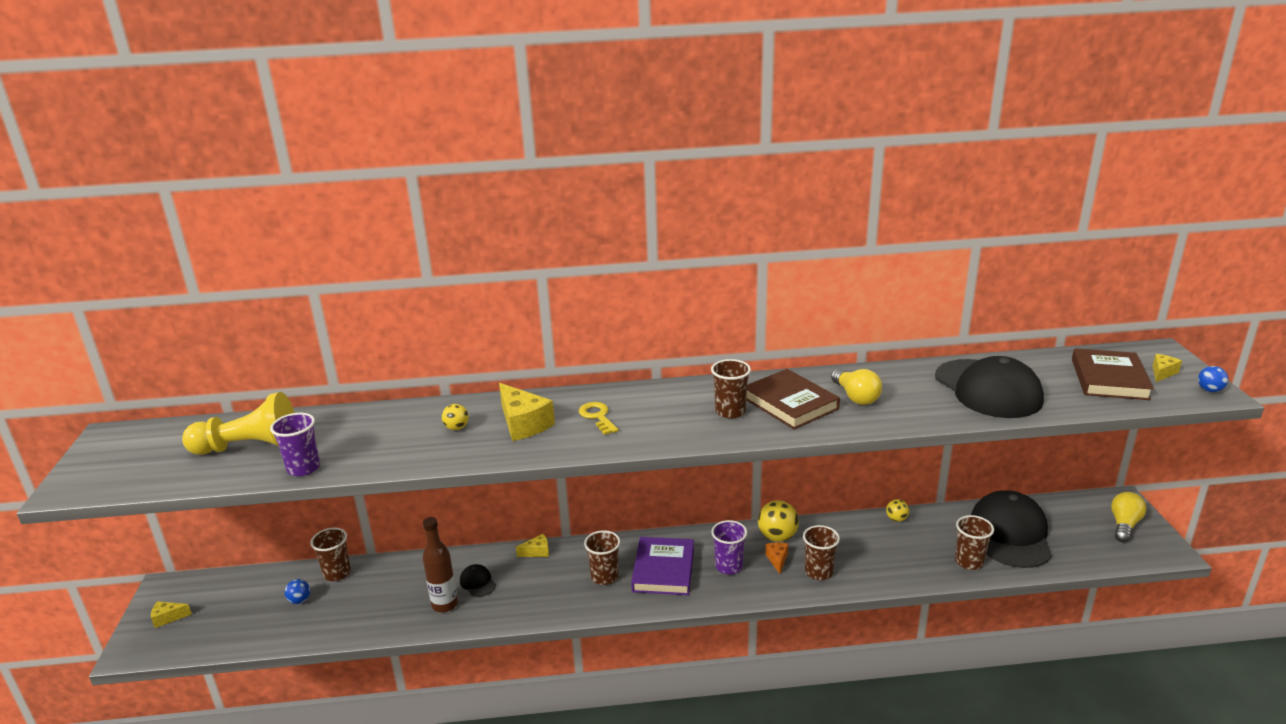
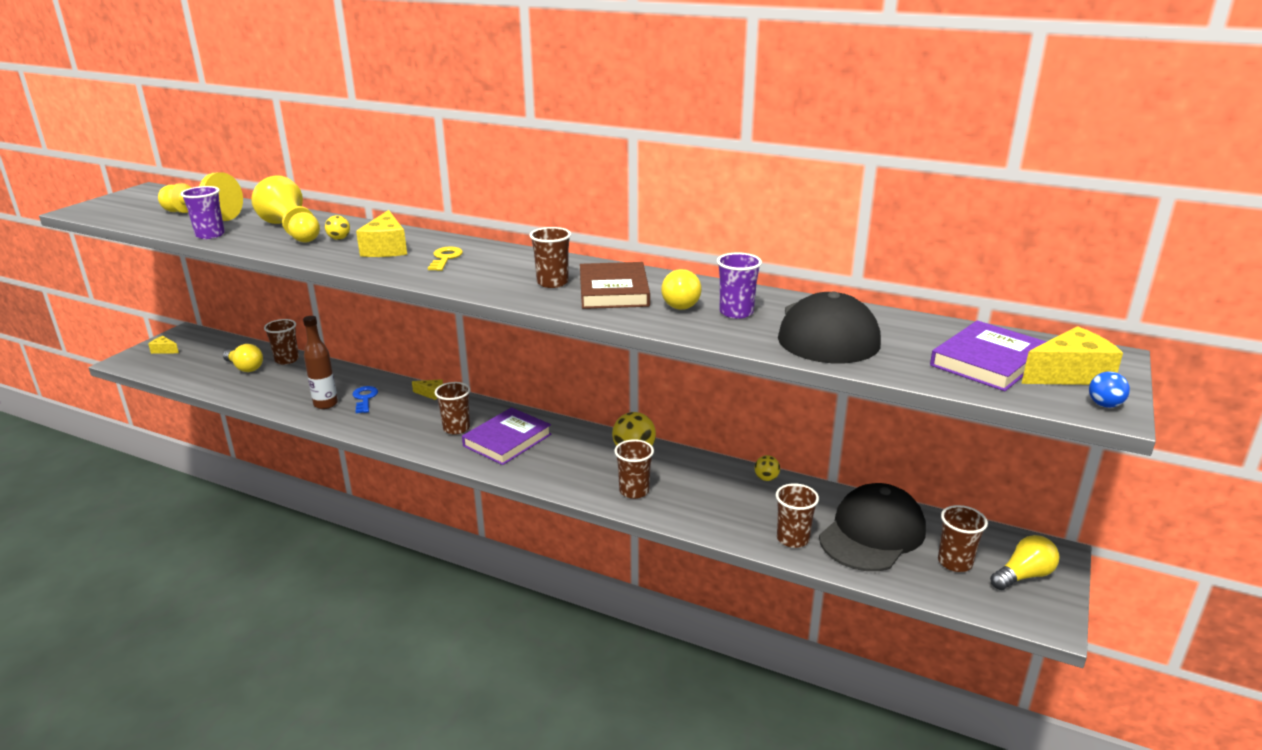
camera: 30 degrees right, 0 degrees up
blue ball [284,579,310,604] -> yellow light bulb [223,344,263,372]
black cap [460,564,496,597] -> blue key [352,386,378,413]
purple cup [711,520,748,575] -> purple cup moved to [717,252,762,319]
orange cheese [765,543,788,574] -> none
brown book [1072,349,1154,400] -> purple book [930,320,1047,391]
yellow cheese [1153,354,1182,382] -> yellow cheese [1021,326,1123,385], size x1.90
none -> yellow pawn [251,175,320,243]
none -> brown cup [938,505,988,572]

